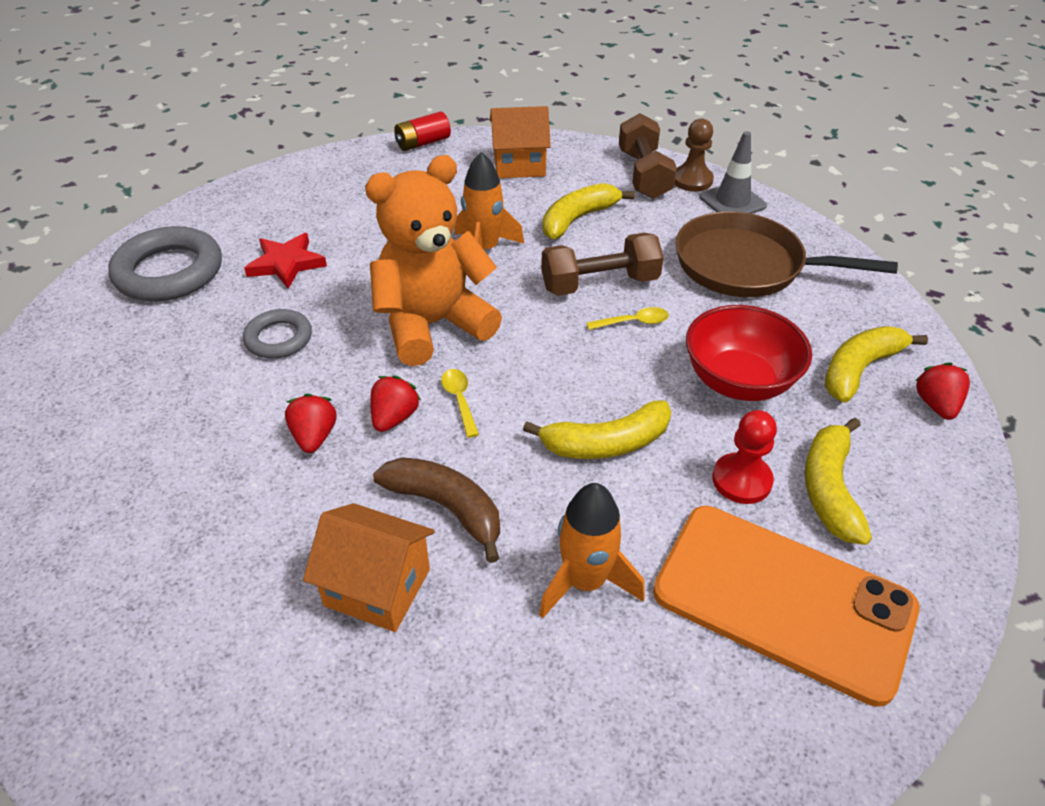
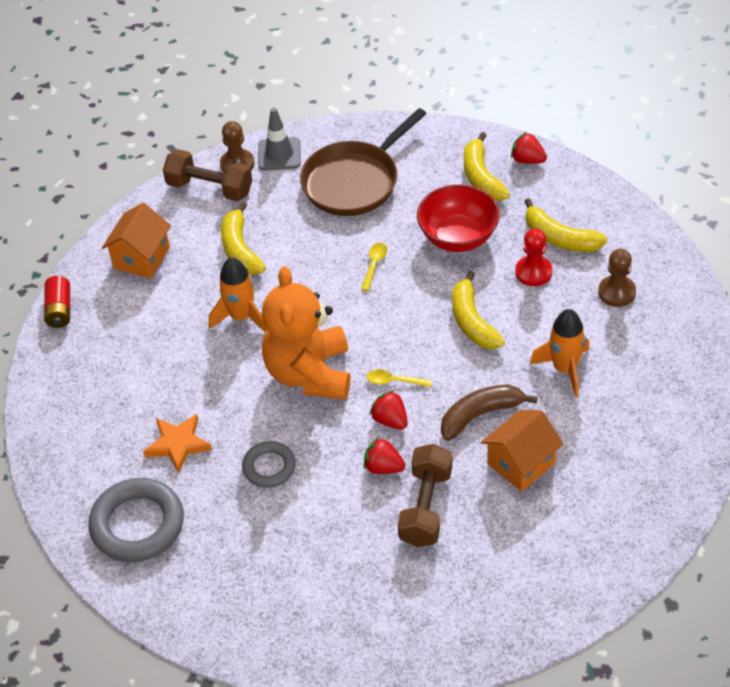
camera: 60 degrees left, 5 degrees up
red star [244,233,327,289] -> orange star [143,414,212,473]
yellow banana [523,400,671,459] -> yellow banana turned 150 degrees clockwise [452,271,505,349]
brown dumbbell [541,233,664,296] -> brown dumbbell moved to [398,444,452,547]
orange phone [653,506,919,707] -> brown pawn [598,249,636,307]

